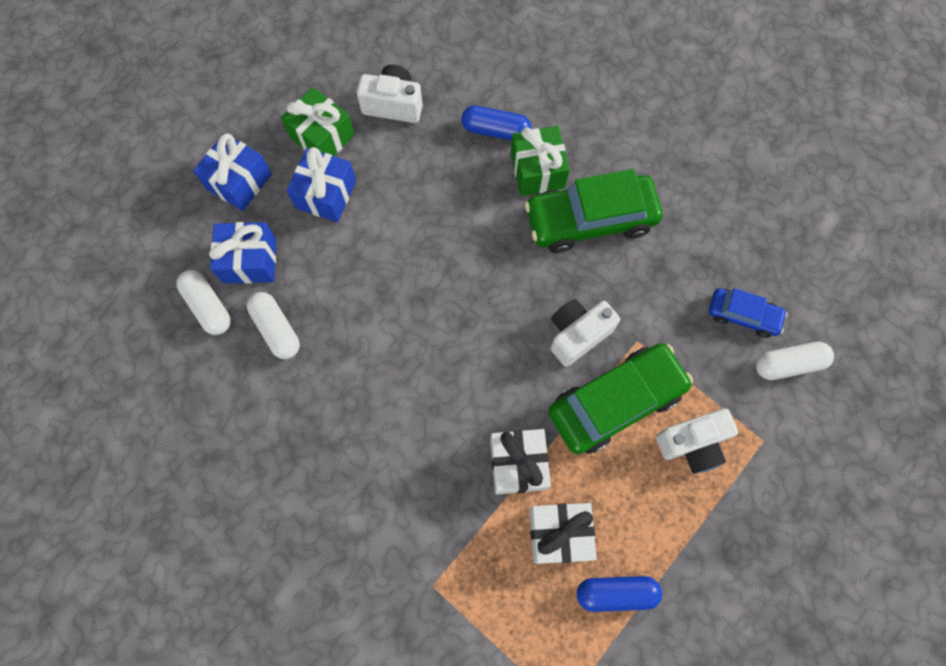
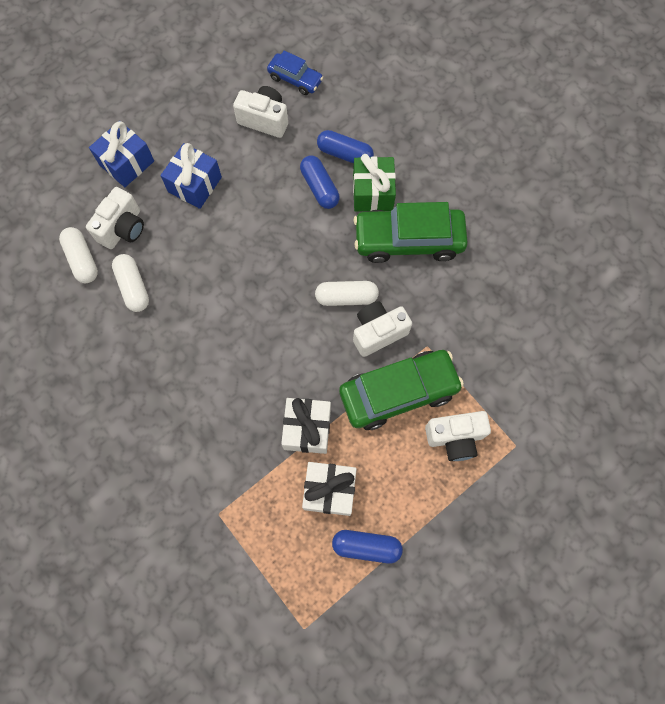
camera: 10 degrees right, 0 degrees up
blue gift [209,222,276,284] -> white camera [86,187,144,249]
green gift [281,87,355,156] -> none
blue car [709,288,788,338] -> blue car moved to [267,50,323,95]
white capsule [756,342,834,380] -> white capsule moved to [315,281,379,306]
none -> blue capsule [300,155,340,209]

